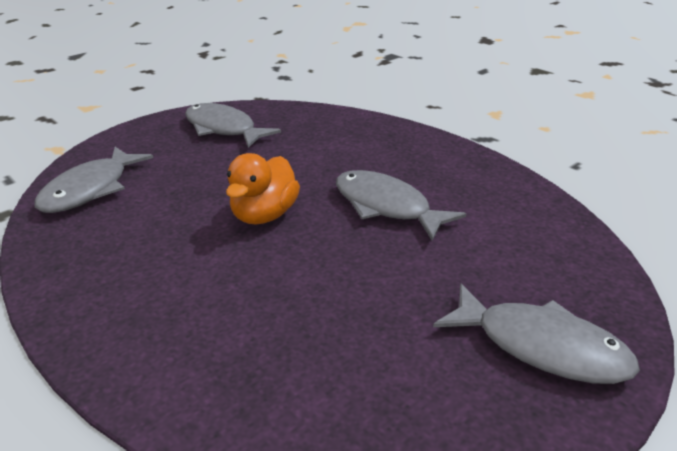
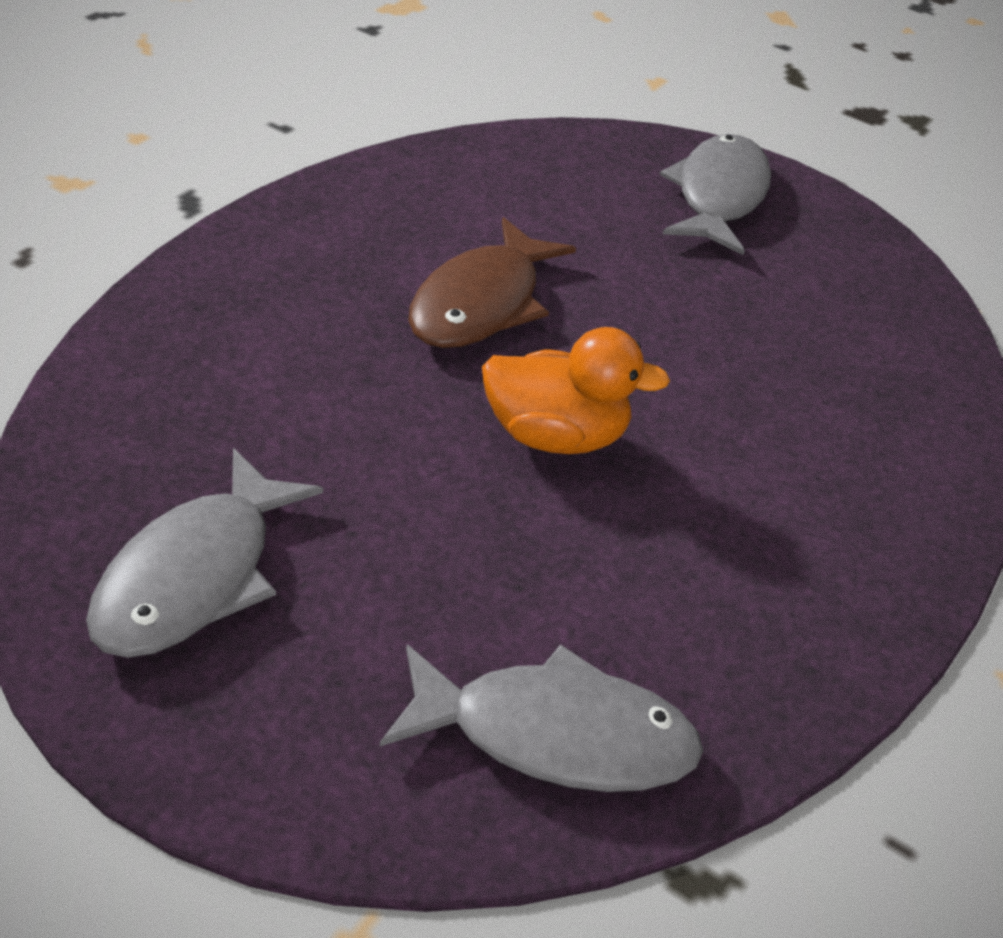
camera: 110 degrees left, 10 degrees up
grey fish [336,170,466,241] -> brown fish [408,217,576,348]

